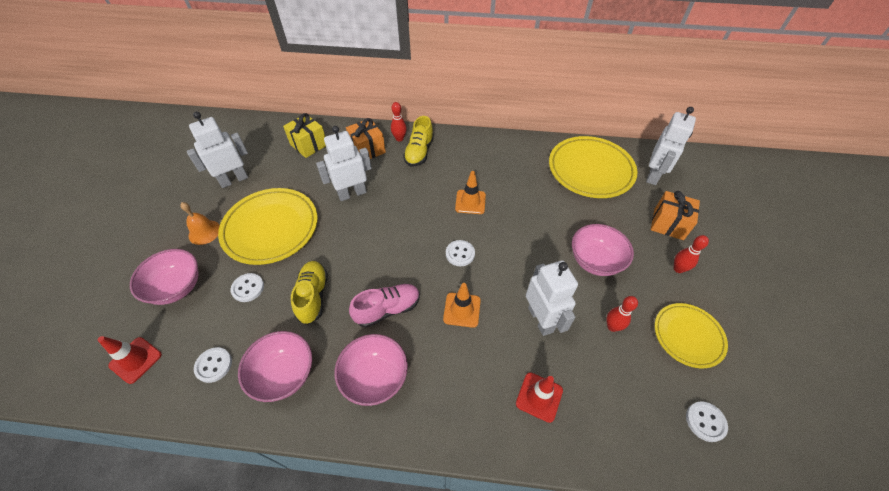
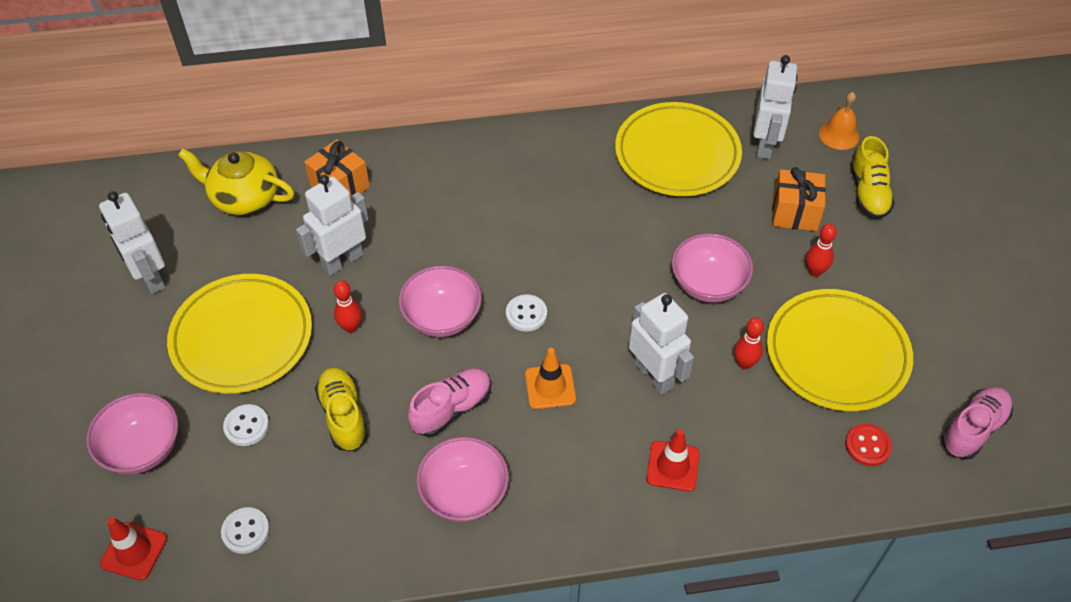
camera: 15 degrees left, 0 degrees up
orange bell [180,202,220,245] -> orange bell moved to [819,92,859,150]
white robot [187,112,248,188] -> white robot turned 75 degrees counterclockwise [99,191,165,294]
pink bowl [238,331,312,402] -> pink bowl moved to [399,265,482,337]
yellow gift [283,113,326,158] -> yellow teapot [178,148,294,215]
red bowling pin [391,102,407,141] -> red bowling pin moved to [334,281,362,333]
yellow shoe [403,116,434,167] -> yellow shoe moved to [851,136,895,219]
orange traffic cone [455,171,486,214] -> none
yellow plate [655,303,728,368] -> yellow plate [767,289,913,411], size x1.64
white button [686,401,728,442] -> red button [845,424,892,466]
none -> pink shoe [942,387,1013,460]

